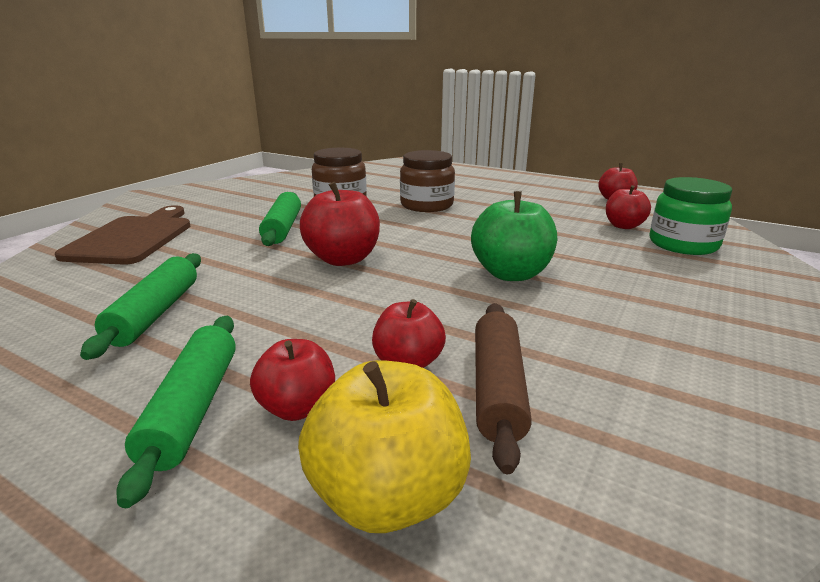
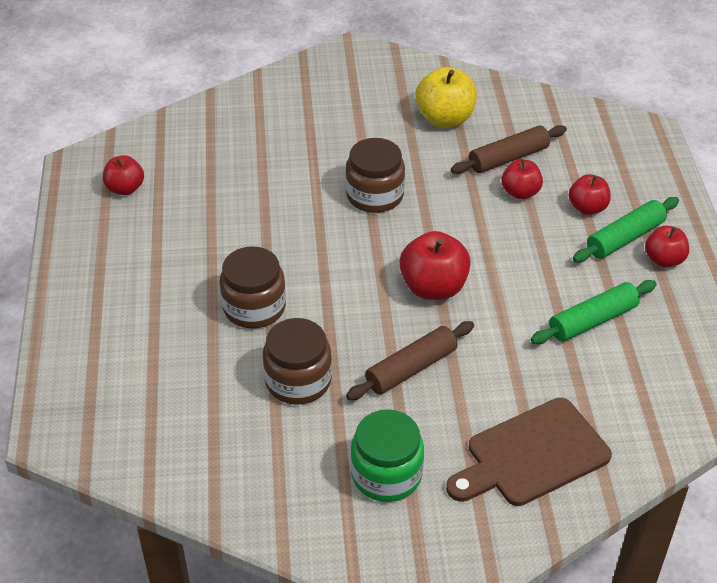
camera: 125 degrees left, 20 degrees up
green rolling pin [259,192,301,246] -> brown rolling pin [346,321,474,400]
yellow apple [298,360,471,533] -> yellow apple moved to [415,67,477,128]
green apple [471,191,557,281] -> brown jar [346,138,405,213]
red apple [606,185,651,229] -> red apple moved to [645,226,689,268]
green jar [649,177,732,255] -> green jar moved to [351,409,424,502]

